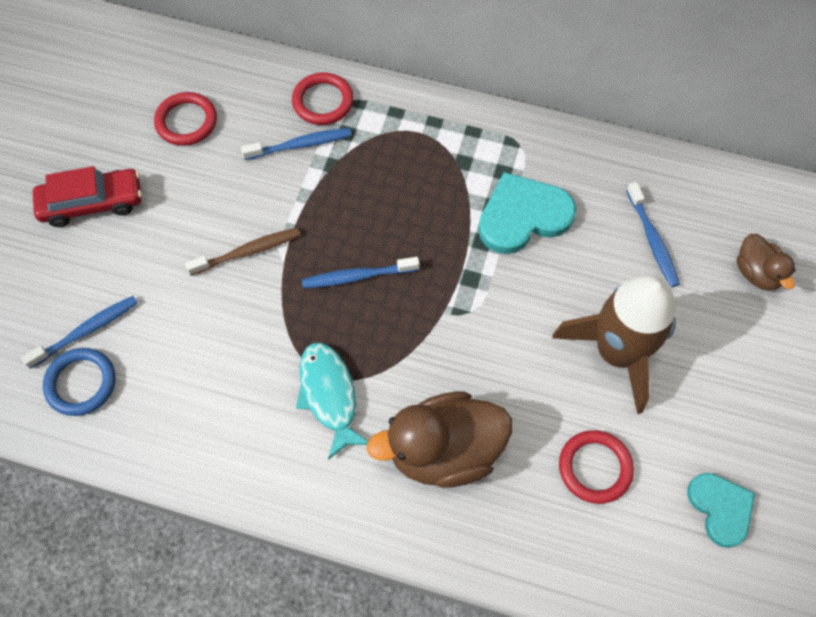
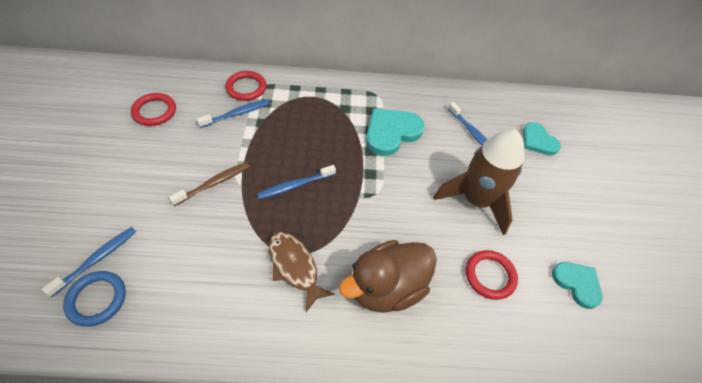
camera: 20 degrees left, 10 degrees down
red car [33,166,142,227] -> none
turquoise fish [296,343,368,460] -> brown fish [269,232,335,312]
brown duck [737,234,796,291] -> turquoise heart [523,122,561,155]

